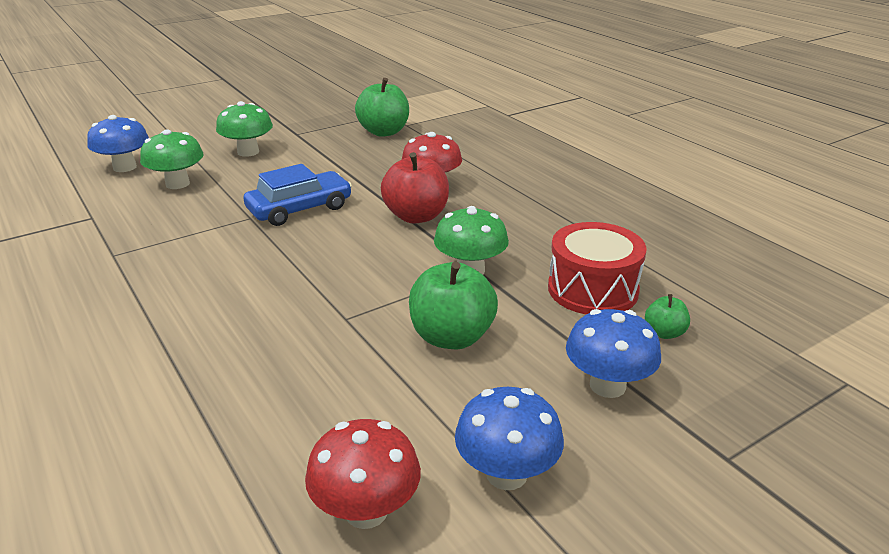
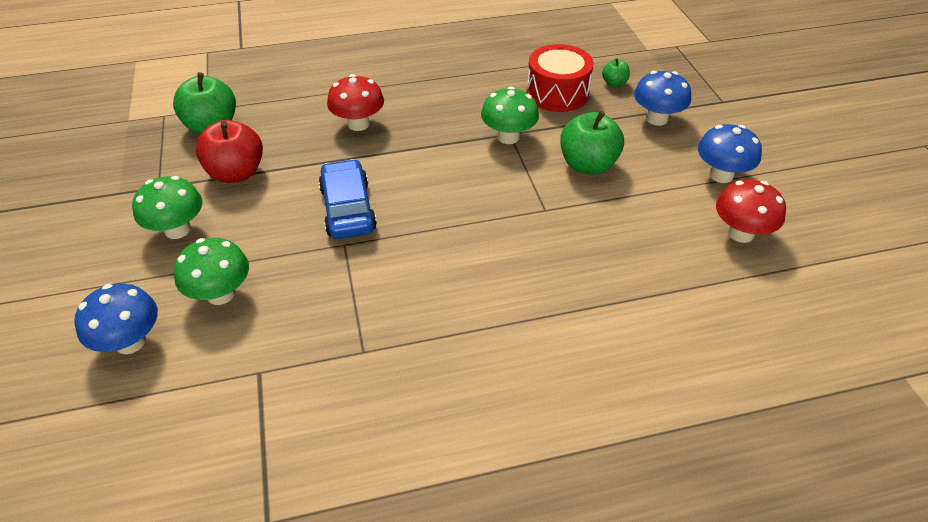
camera: 70 degrees left, 15 degrees up
red apple [381,152,449,223] -> red apple moved to [196,120,263,183]

